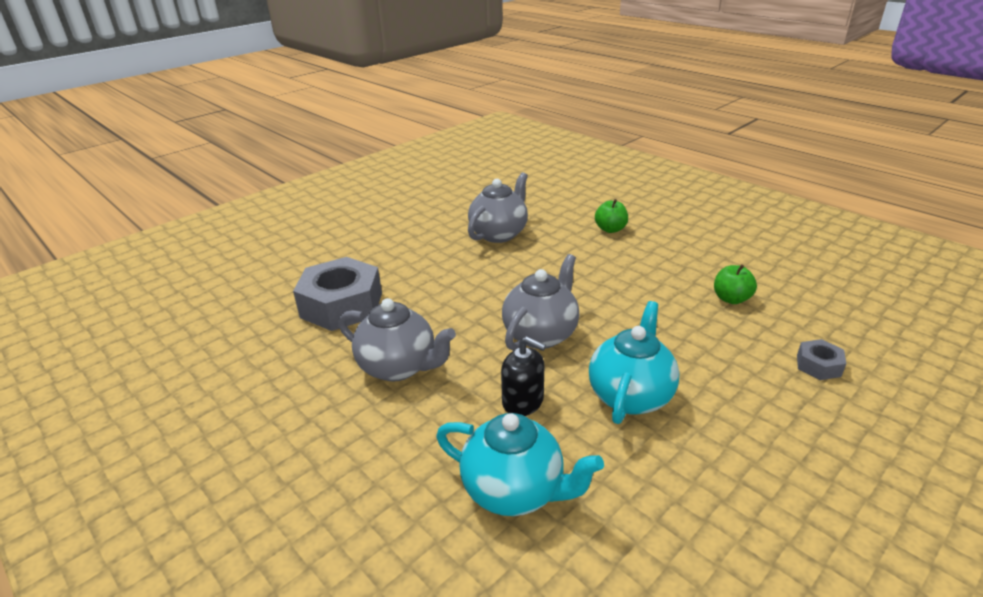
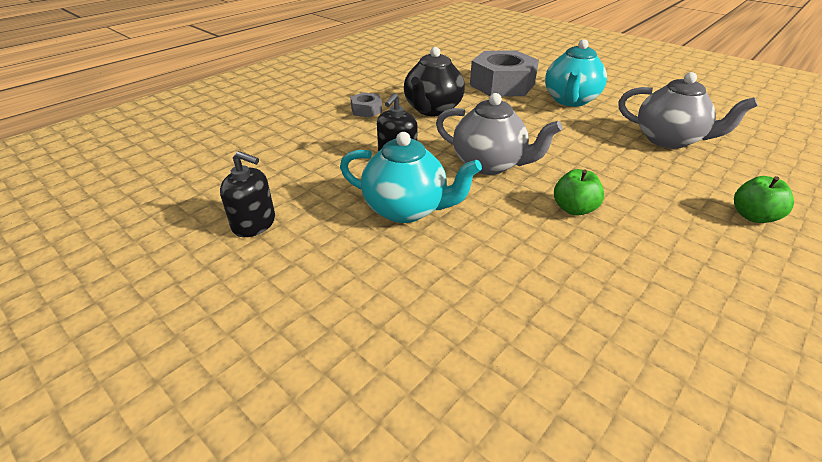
camera: 85 degrees right, 5 degrees up
grey teapot [338,298,456,381] -> black teapot [404,47,465,116]
turquoise teapot [436,413,604,516] -> turquoise teapot moved to [545,39,607,107]
green apple [714,264,757,304] -> green apple moved to [554,169,604,216]
grey nut [797,339,846,380] -> grey nut moved to [350,92,382,117]
none -> black soap dispenser [220,151,275,237]

